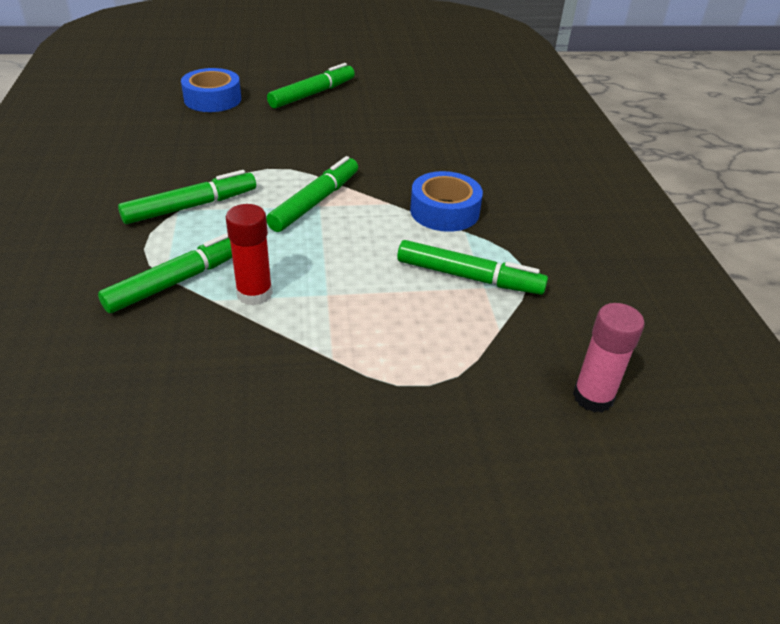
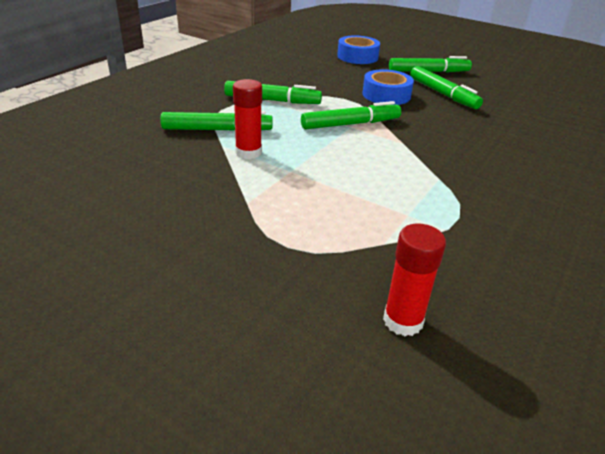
camera: 40 degrees right, 5 degrees down
green marker [397,240,548,295] -> green marker moved to [410,66,483,109]
blue tape [410,171,483,232] -> blue tape moved to [362,69,414,105]
pink glue stick [573,303,644,412] -> red glue stick [383,224,446,336]

